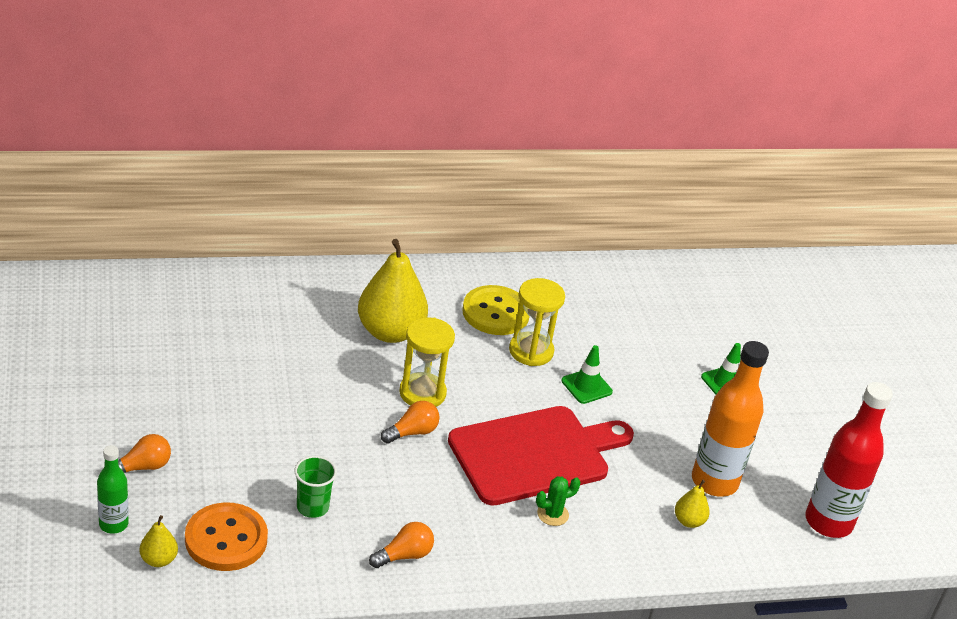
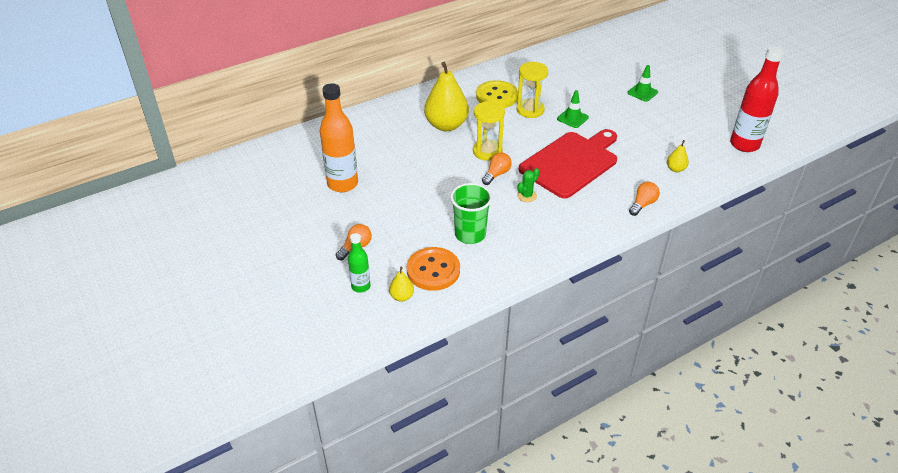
camera: 15 degrees left, 5 degrees up
green cup [295,456,337,518] -> green cup [450,183,492,244], size x1.50
orange light bulb [369,522,434,568] -> orange light bulb moved to [629,182,660,216]
green cactus [536,476,581,526] -> green cactus moved to [517,168,539,202]
orange bottle [692,341,769,497] -> orange bottle moved to [320,83,358,192]

